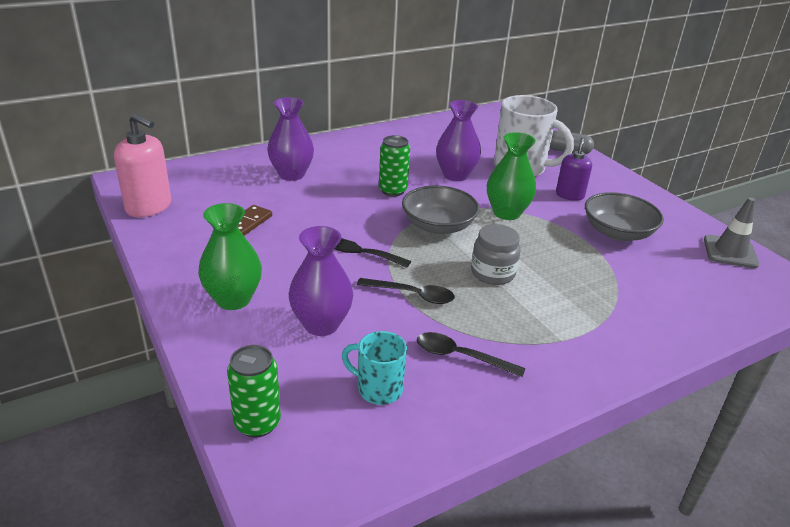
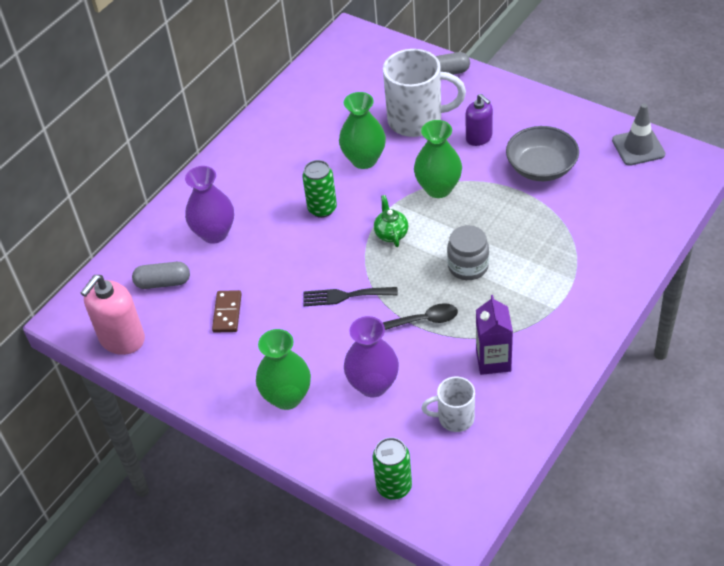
camera: 20 degrees left, 15 degrees up
pink soap dispenser [114,113,171,217] -> pink soap dispenser turned 120 degrees clockwise [81,275,145,355]
turquoise mug [342,331,407,405] -> white mug [421,377,475,432]
grey bowl [402,186,479,234] -> green teapot [374,195,408,247]
black spoon [417,332,525,377] -> purple carton [476,295,513,375]
purple vase [436,100,481,181] -> green vase [339,92,386,169]
purple soap dispenser [556,138,592,201] -> purple soap dispenser turned 150 degrees clockwise [466,94,493,146]
none -> grey capsule [132,262,190,289]

